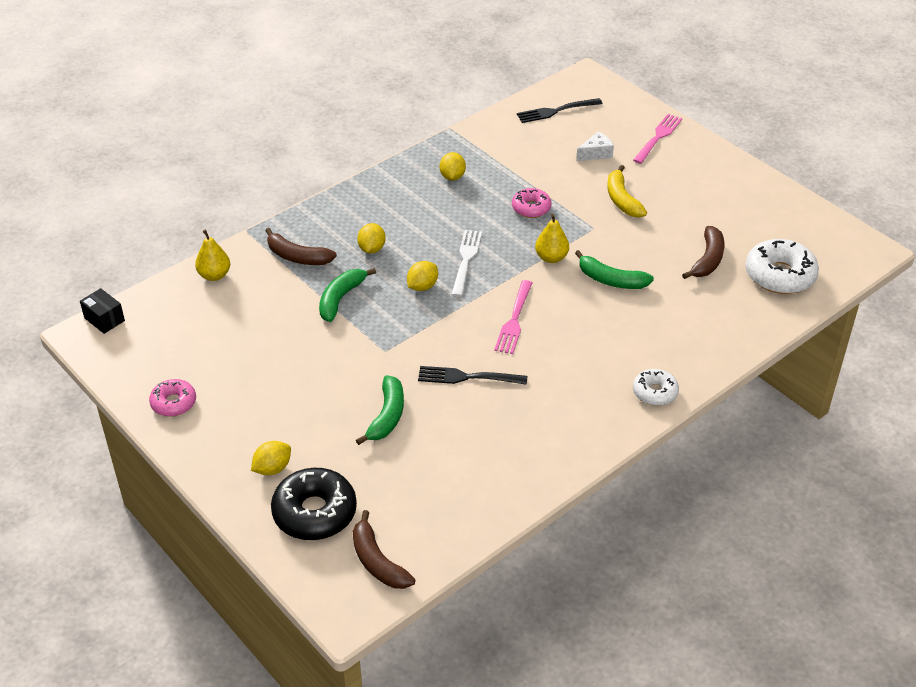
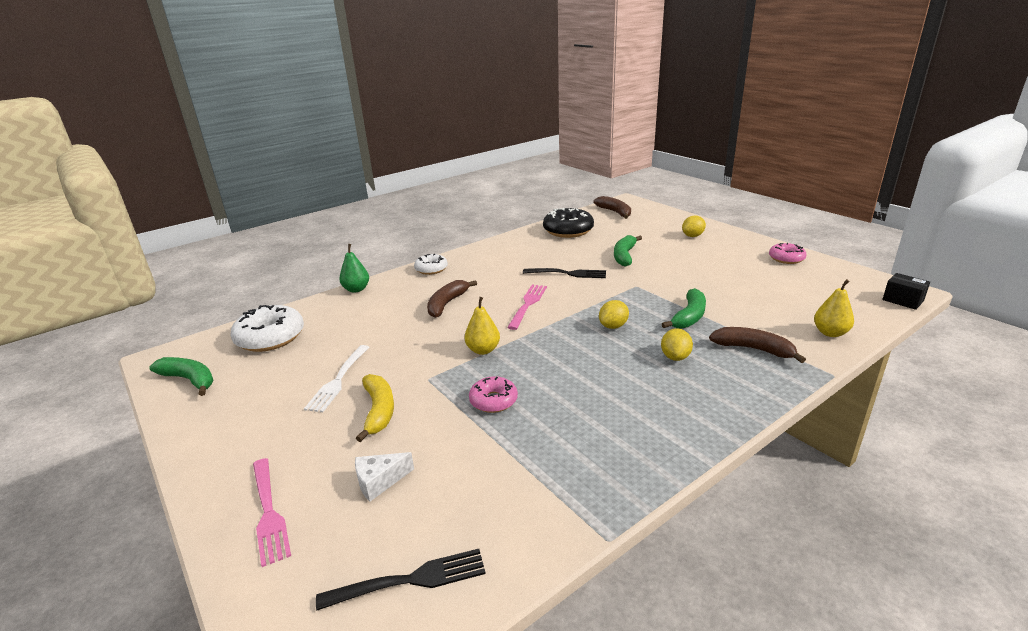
camera: 175 degrees left, 15 degrees down
black donut [271,468,357,540] -> black donut moved to [543,208,594,238]
yellow lemon [440,152,466,181] -> none
white fork [451,230,482,297] -> white fork moved to [304,345,369,412]
green banana [575,250,654,289] -> green banana moved to [149,357,213,396]
pink fork [633,114,682,164] -> pink fork turned 60 degrees counterclockwise [253,458,291,567]
brown banana [682,226,724,279] -> brown banana moved to [427,280,477,318]
none -> green pear [339,244,369,293]

